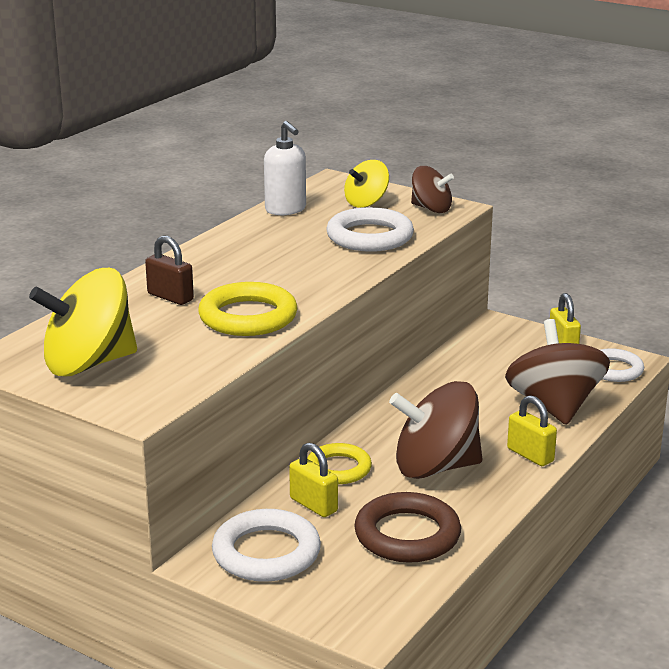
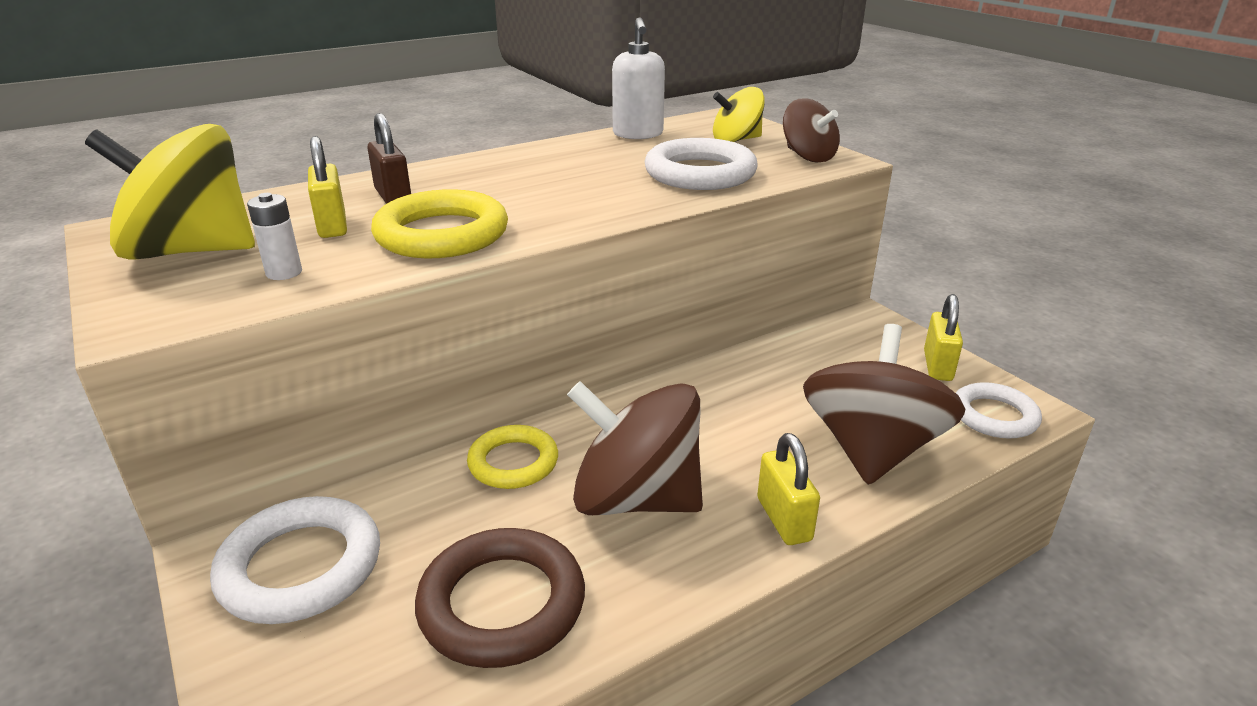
camera: 25 degrees right, 5 degrees up
yellow padlock [289,443,338,517] -> yellow padlock moved to [308,136,347,238]
none -> white battery [247,193,302,280]

